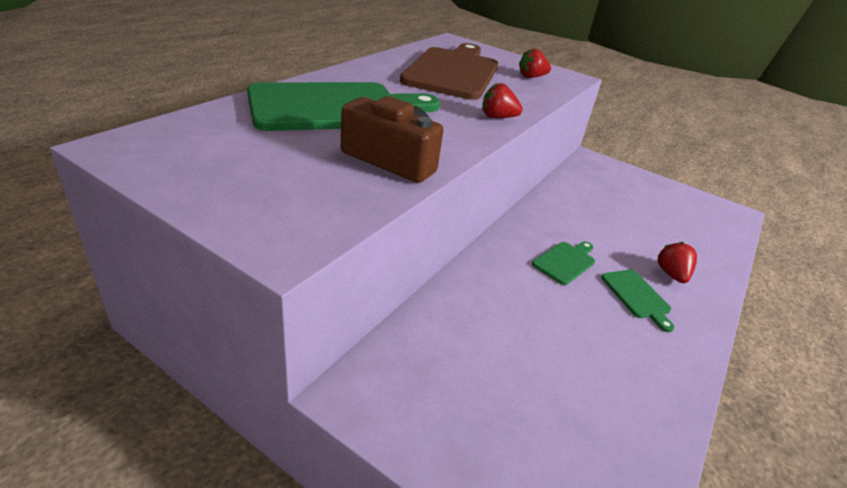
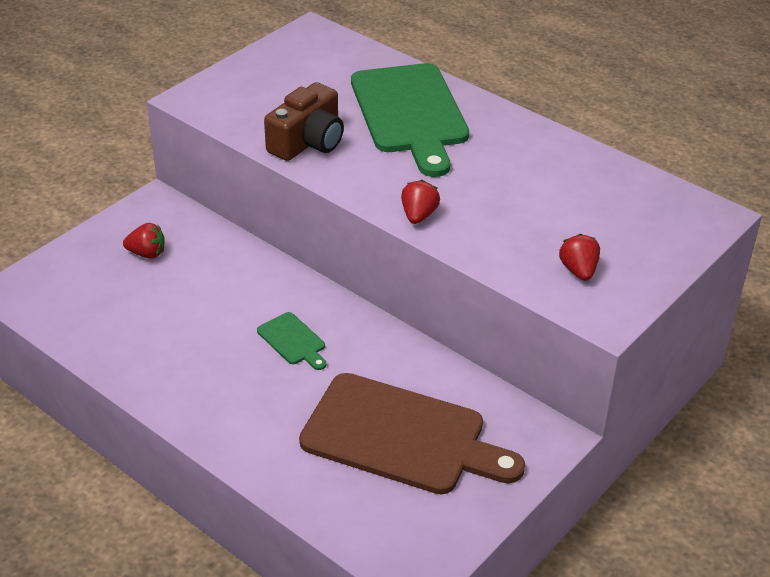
camera: 100 degrees right, 5 degrees up
brown cutting board [400,43,498,100] -> brown cutting board moved to [299,373,525,494]
green cutting board [601,269,675,332] -> none
red strawberry [657,242,697,283] -> red strawberry moved to [123,223,165,259]

